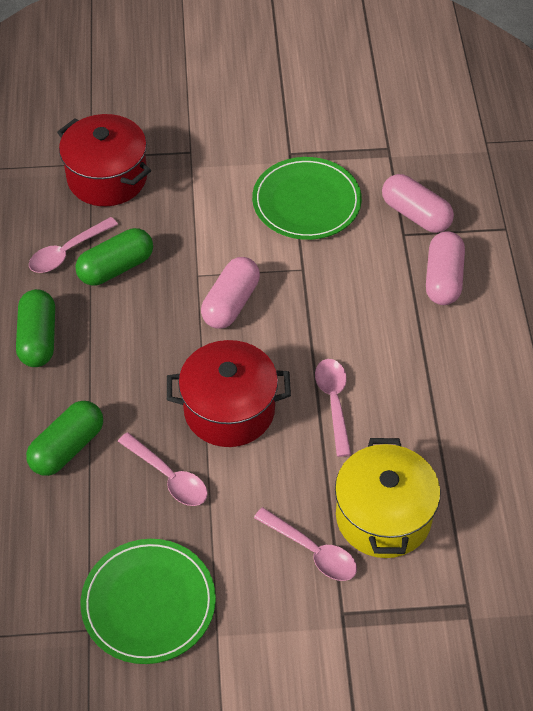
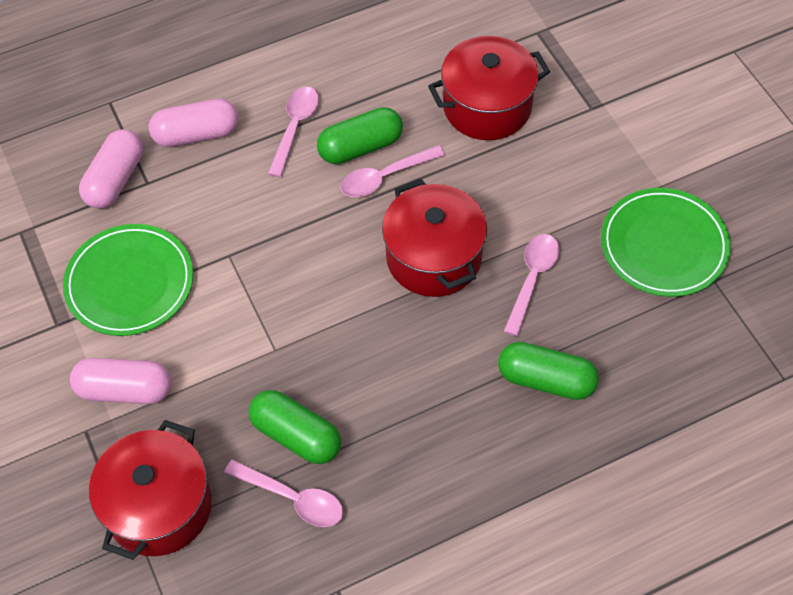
camera: 110 degrees left, 5 degrees up
green capsule [16,289,55,367] -> green capsule moved to [317,107,403,164]
pink capsule [201,257,260,329] -> pink capsule moved to [70,358,172,404]
pink spoon [254,507,357,581] -> pink spoon moved to [268,87,319,177]
yellow pot [335,438,441,558] -> red pot [428,36,550,140]

